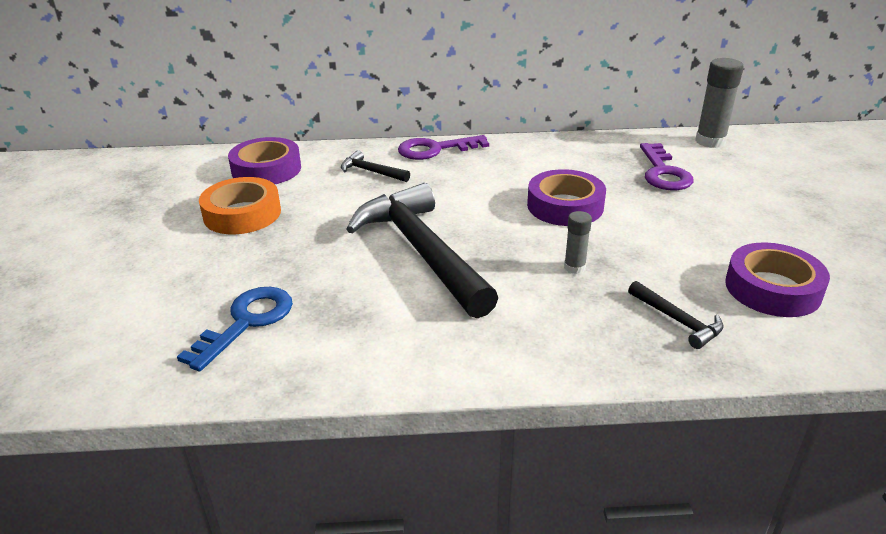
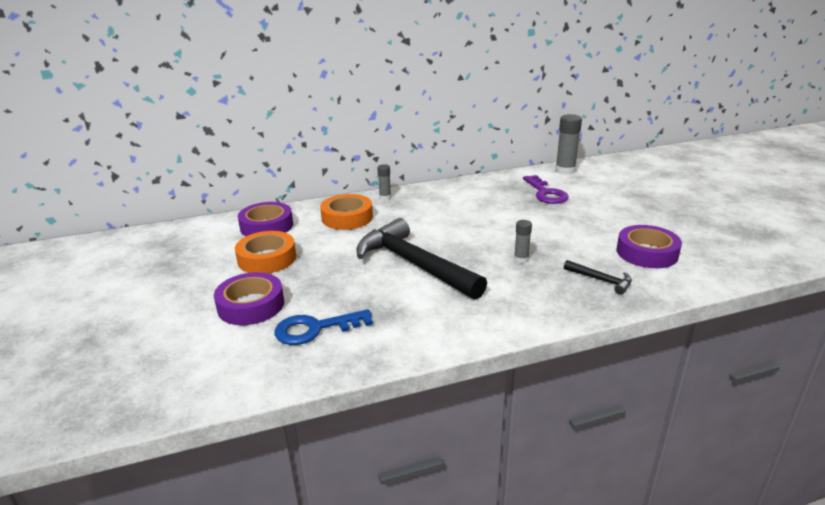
camera: 15 degrees left, 5 degrees down
blue key [177,287,293,371] -> blue key turned 120 degrees counterclockwise [274,309,373,345]
black hammer [341,151,410,182] -> orange tape [320,194,373,230]
purple key [398,135,489,160] -> grey glue stick [377,164,391,200]
purple tape [527,169,606,226] -> purple tape moved to [214,272,284,325]

